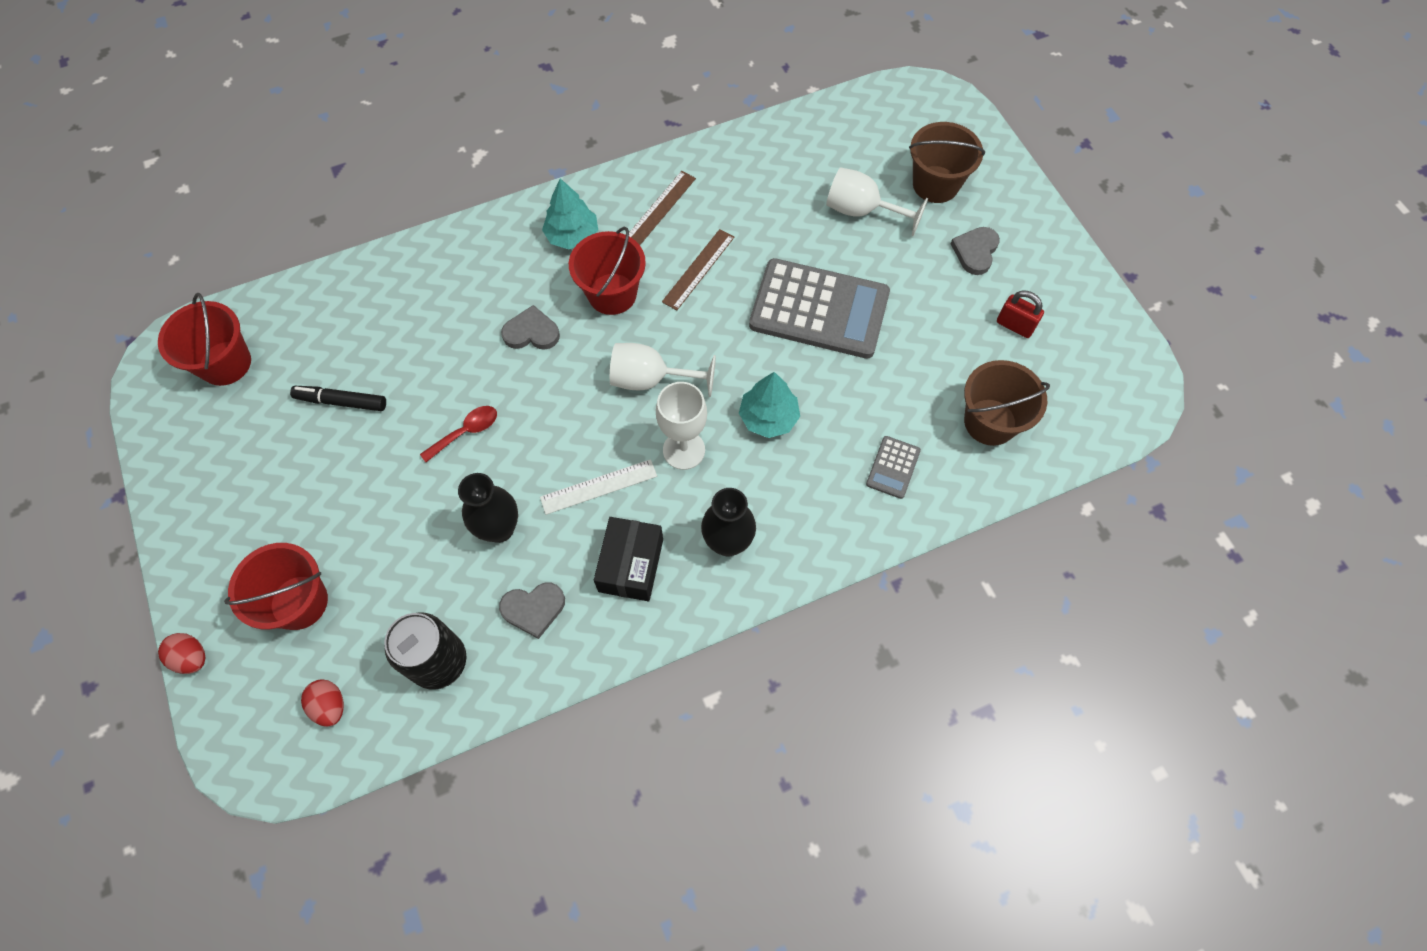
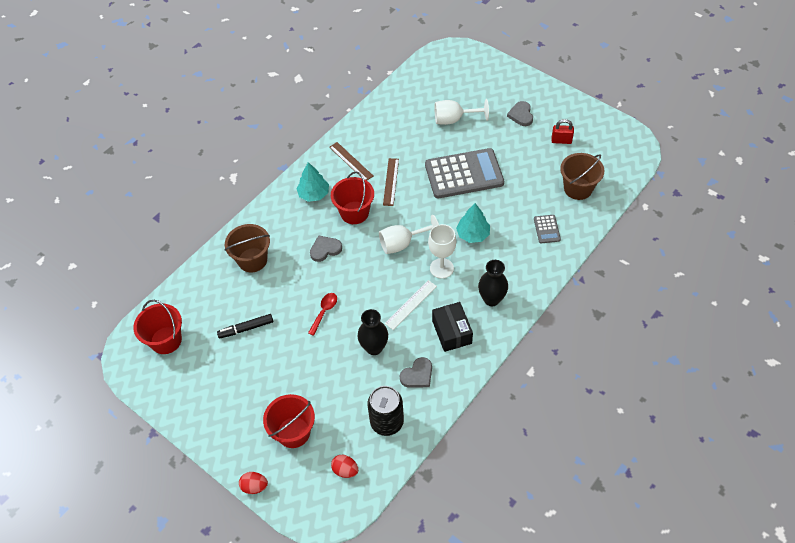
camera: 25 degrees left, 10 degrees down
brown ruler [629,171,696,245] -> brown ruler turned 45 degrees counterclockwise [329,142,373,181]
brown bucket [909,122,985,203] -> brown bucket moved to [225,224,270,272]

